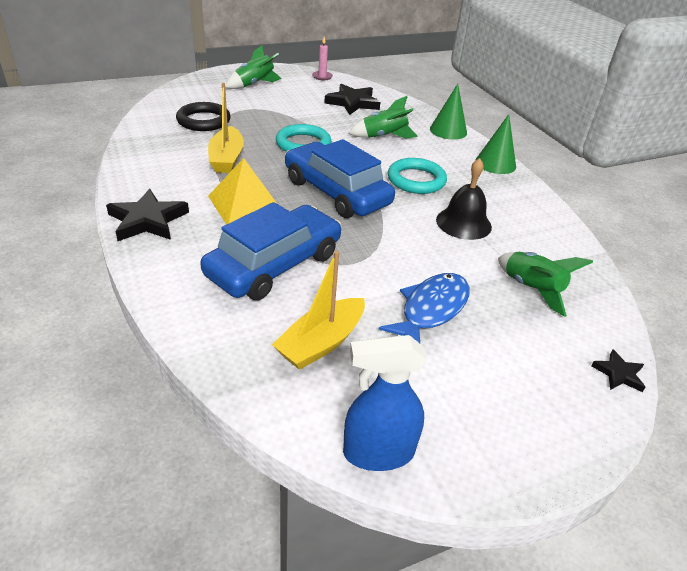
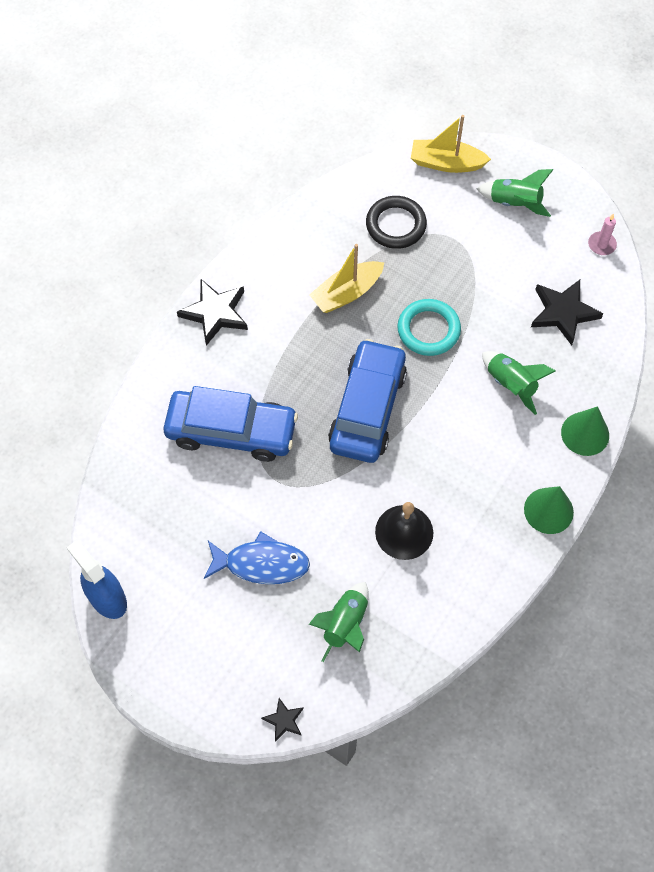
camera: 60 degrees right, 25 degrees up
yellow pyramid [208,158,277,225] -> none
yellow boat [272,251,365,370] -> yellow boat moved to [411,115,491,173]
turquoise ring [388,158,447,194] -> none

